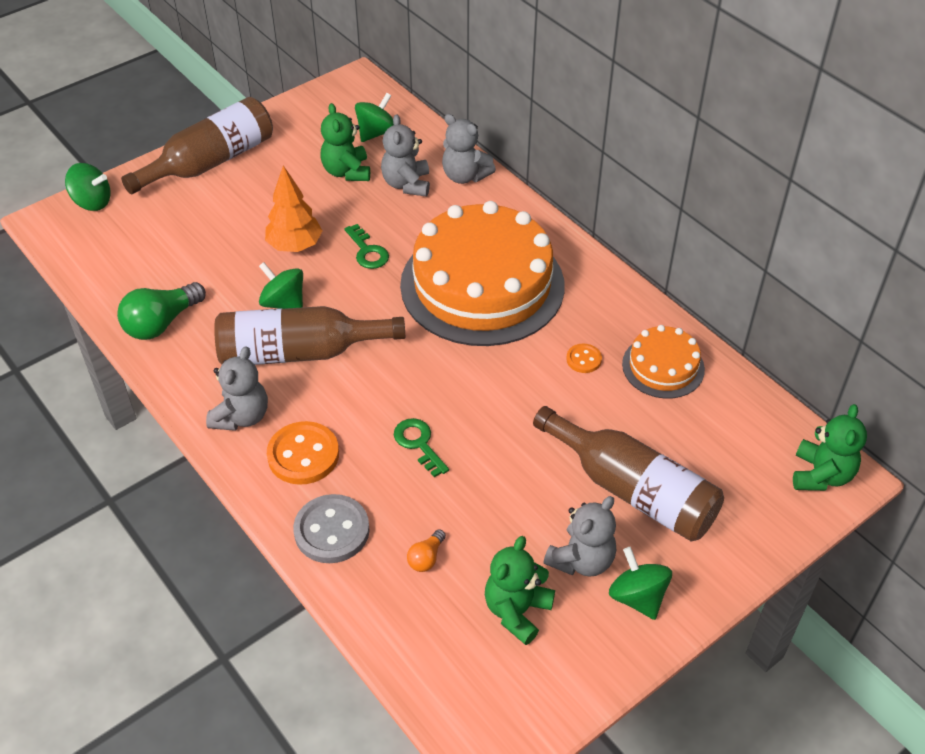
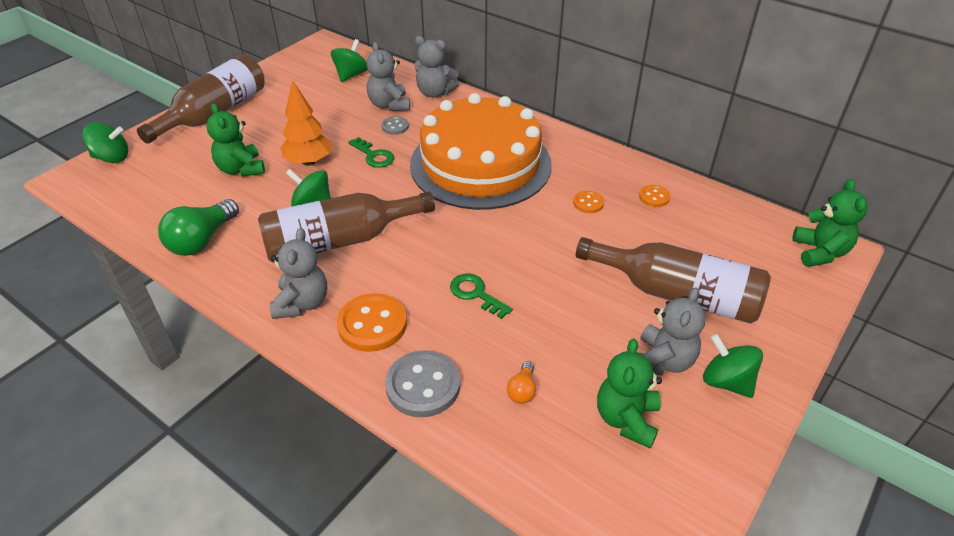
camera: 15 degrees left, 5 degrees down
green teddy bear [321,103,370,181] -> green teddy bear moved to [207,103,265,177]
orange cake [622,325,705,399] -> orange button [639,185,670,207]
none -> grey button [382,117,409,135]

